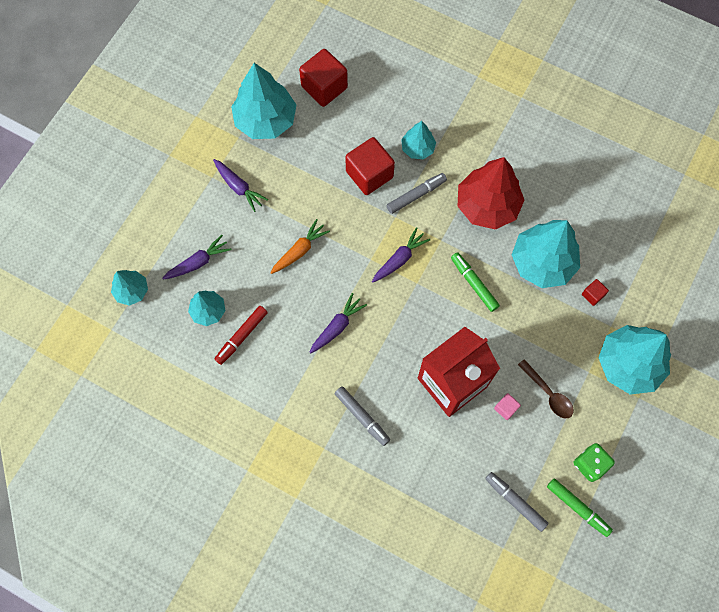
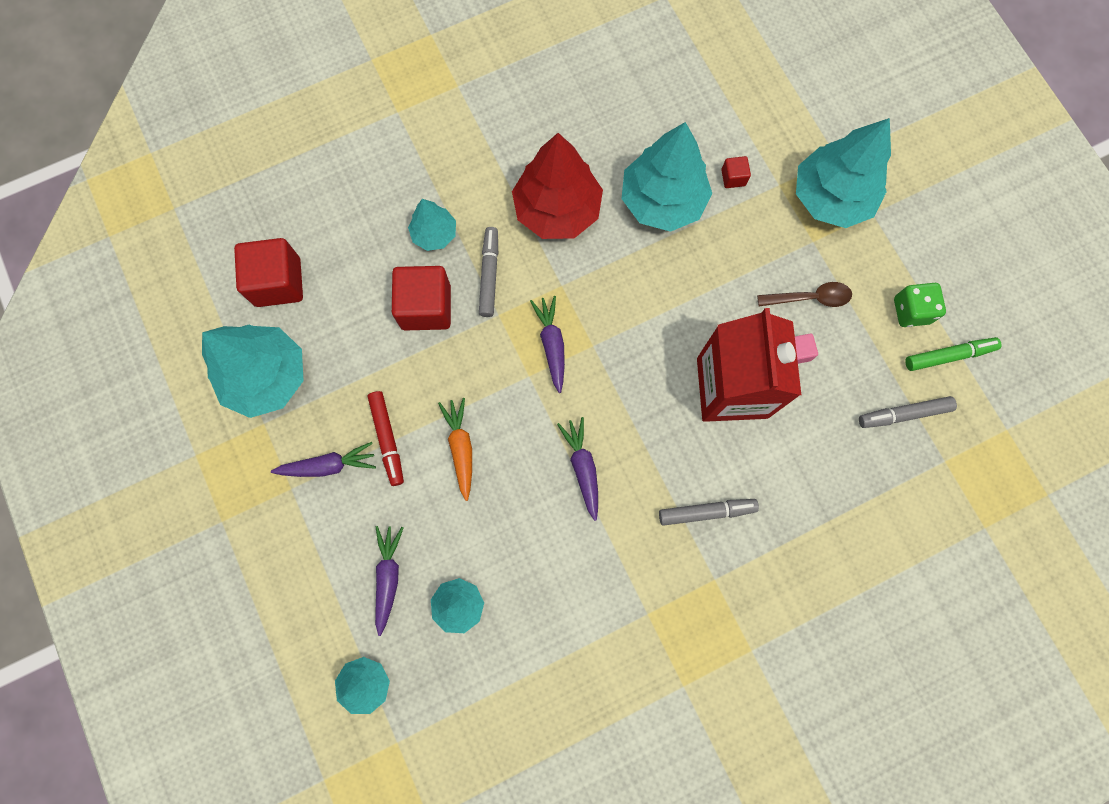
camera: 55 degrees left, 5 degrees up
red marker [215,306,268,365] -> red marker moved to [367,391,404,486]
green marker [451,252,500,312] -> none

